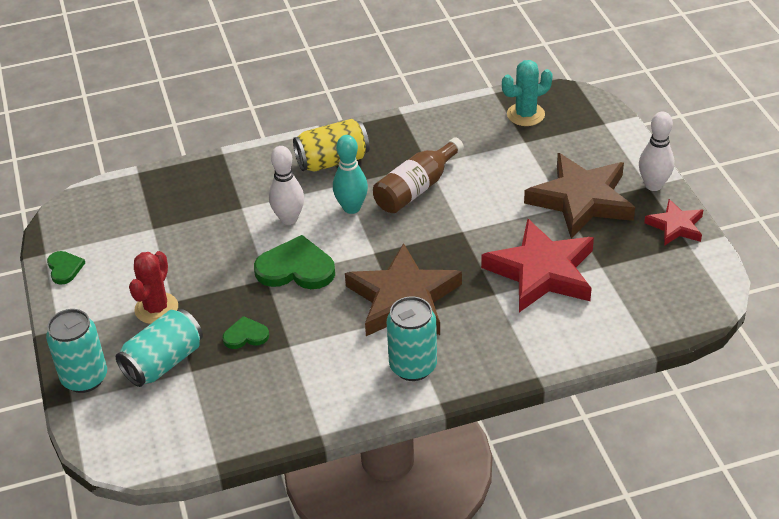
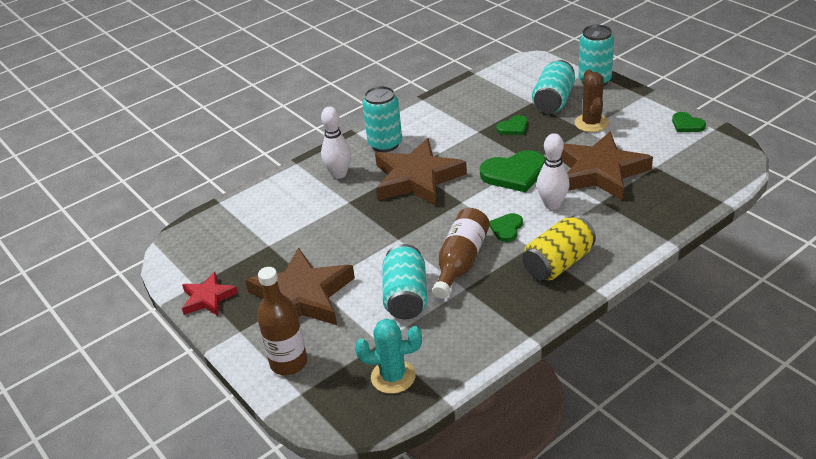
camera: 160 degrees right, 5 degrees down
red cactus [129,251,178,324] -> brown cactus [575,69,609,132]
turquoise bowling pin [333,135,368,214] -> green heart [489,213,523,242]
red star [481,219,594,312] -> none
turquoise cactus [502,60,553,126] -> turquoise cactus turned 45 degrees clockwise [355,319,422,394]
white bowling pin [639,111,674,191] -> white bowling pin moved to [321,107,351,179]
none -> brown bottle [257,267,307,375]
none -> turquoise can [382,244,427,320]
none -> brown star [561,131,653,201]

